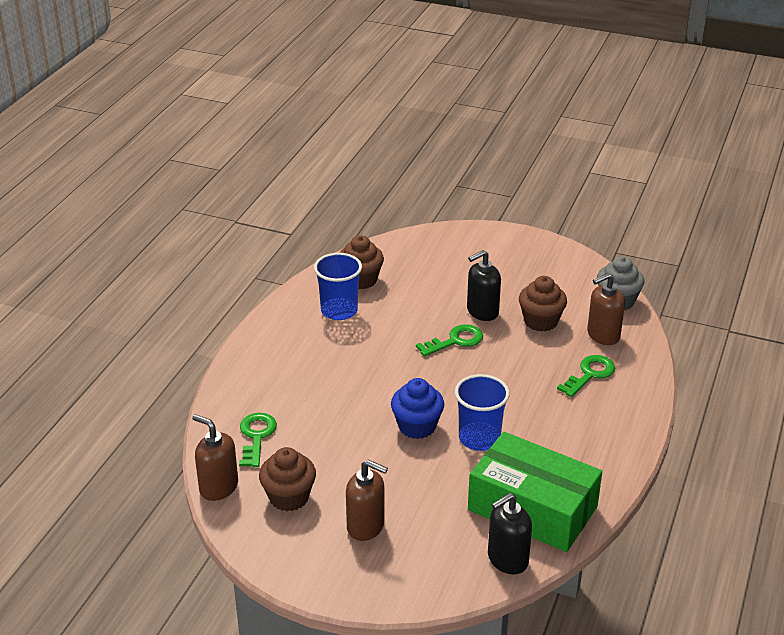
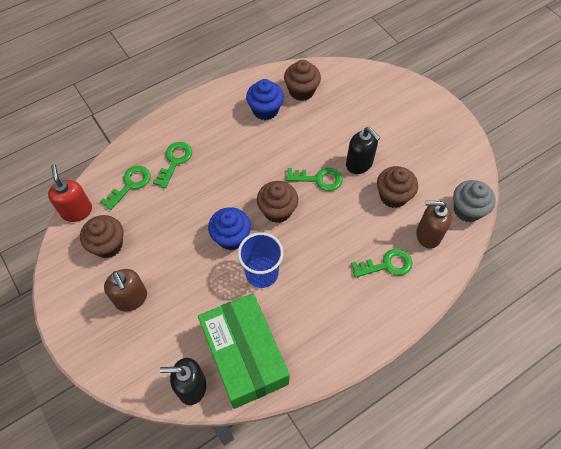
camera: 35 degrees right, 25 degrees up
brown soap dispenser [193,414,238,501] -> red soap dispenser [48,164,92,222]
blue cup [314,253,362,320] -> blue cupcake [246,79,284,120]
black soap dispenser [467,250,501,321] -> black soap dispenser turned 135 degrees counterclockwise [346,127,380,174]
none -> green key [153,142,192,188]
none -> brown cupcake [257,181,298,223]

